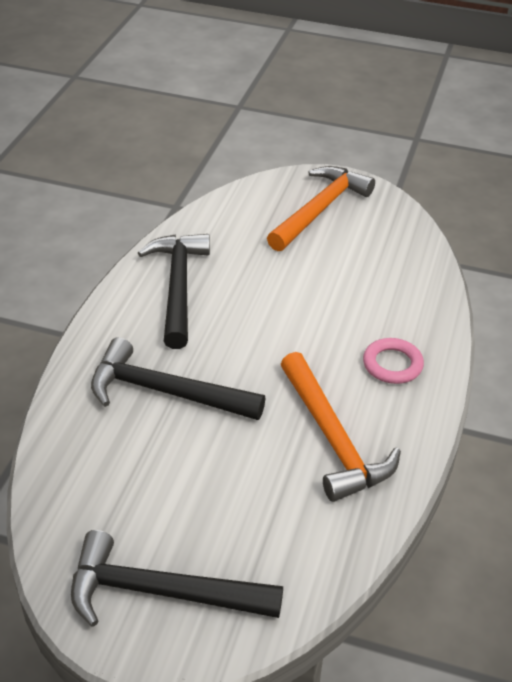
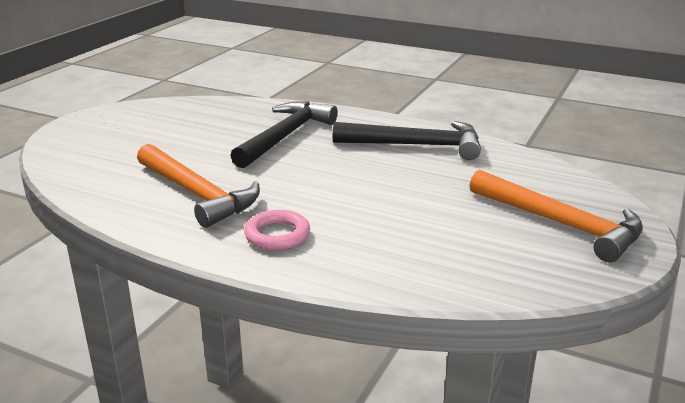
camera: 100 degrees right, 15 degrees down
black hammer [71,530,283,627] -> none
orange hammer [281,352,401,502] -> orange hammer turned 120 degrees counterclockwise [137,144,260,228]

